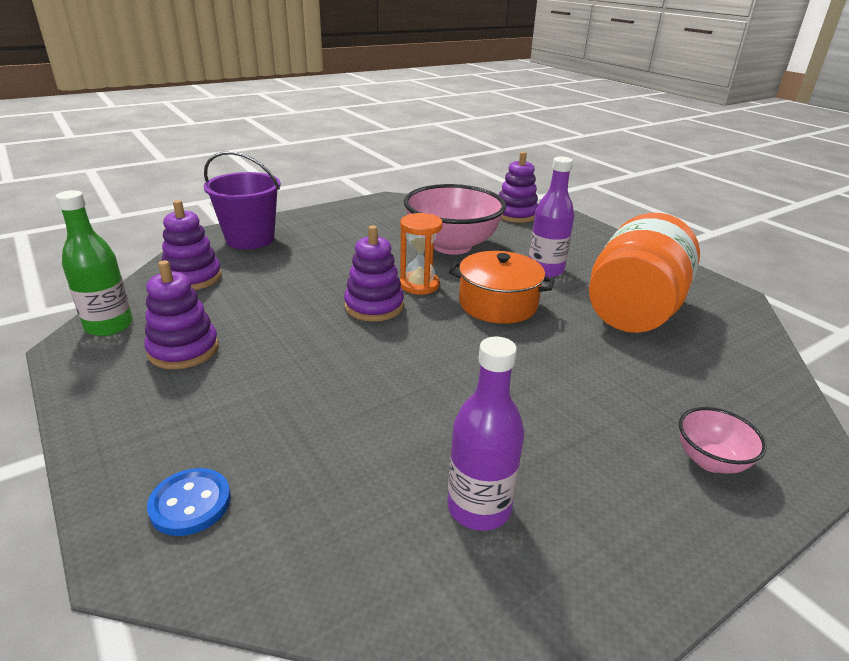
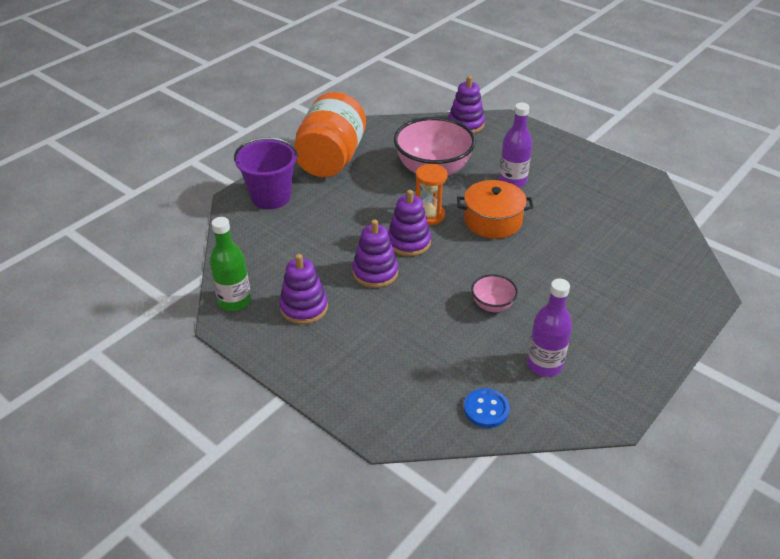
camera: 15 degrees left, 10 degrees up
blue button [147,468,231,536] -> blue button moved to [464,388,510,428]
purple stacking toy [162,200,222,290] -> purple stacking toy moved to [352,219,398,288]
orange jar [589,213,700,333] -> orange jar moved to [294,92,366,177]
pink bowl [679,407,767,474] -> pink bowl moved to [471,274,518,312]

